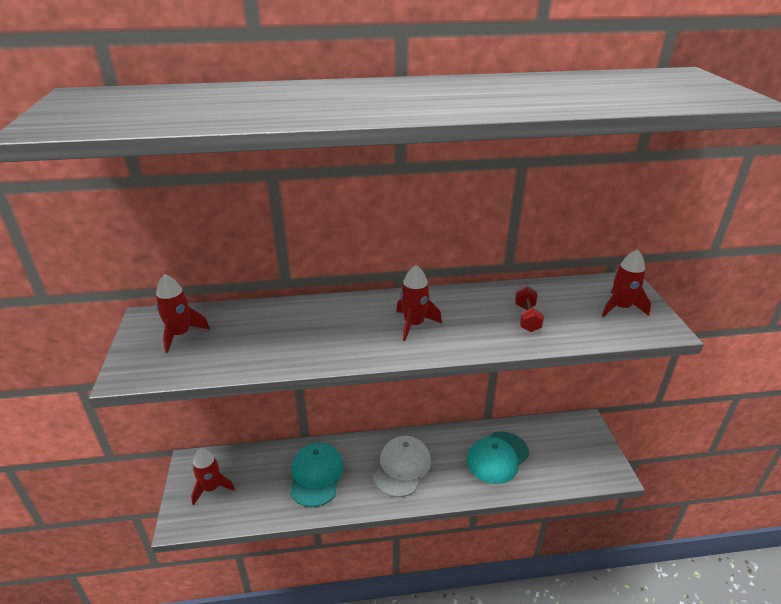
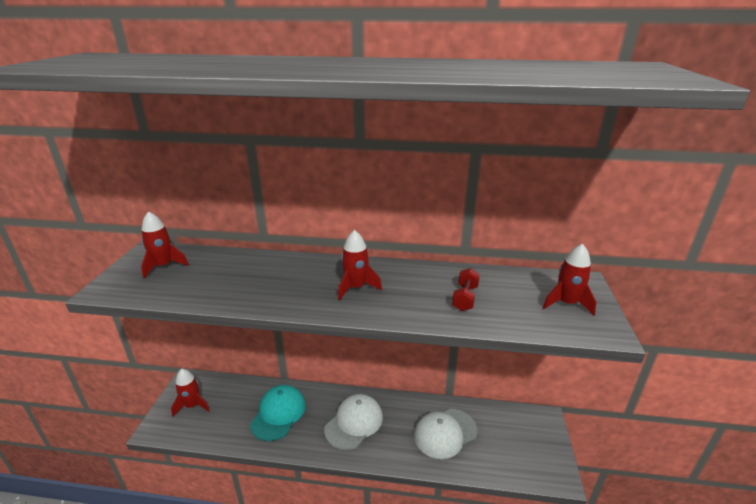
camera: 15 degrees right, 5 degrees down
turquoise cap [467,431,529,484] -> white cap [414,409,477,459]

